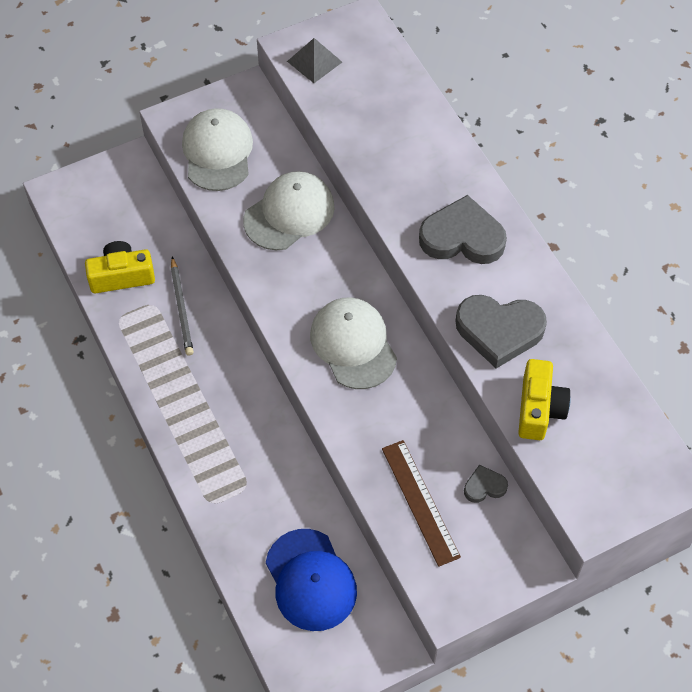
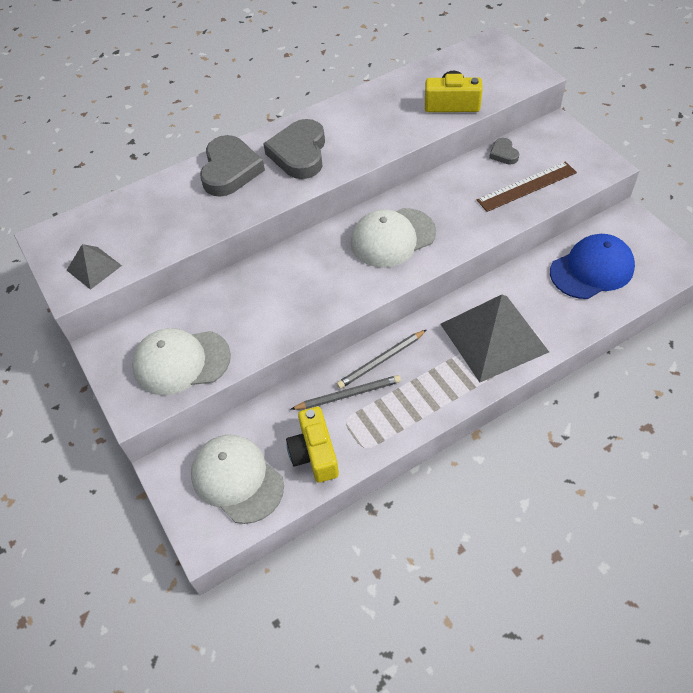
camera: 90 degrees left, 5 degrees down
white cap [243,171,335,250] -> white cap moved to [191,435,284,524]
grey heart [455,295,547,368] -> grey heart moved to [200,135,265,197]
none -> grey pencil [336,330,426,389]
none -> grey pyramid [441,295,549,382]

